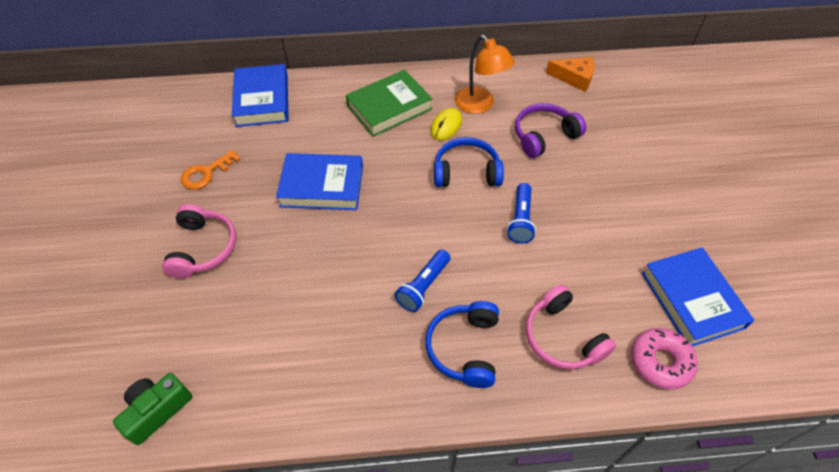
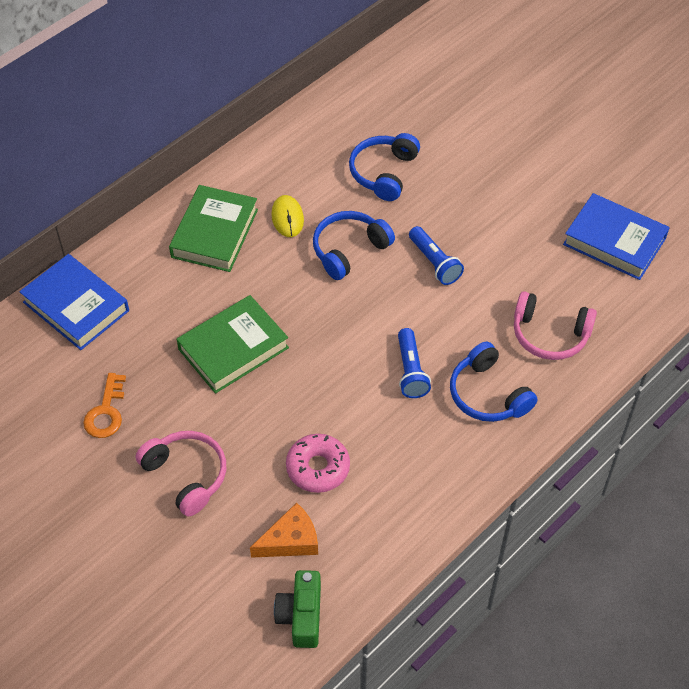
camera: 40 degrees left, 0 degrees up
blue book [276,153,363,210] -> green book [177,295,289,394]
orange lamp [455,35,515,114] -> none
purple headphones [515,103,586,158] -> blue headphones [349,133,420,201]
orange cheese [546,57,594,92] -> orange cheese moved to [250,502,318,558]
pink donut [631,328,698,390] -> pink donut moved to [286,434,350,493]

